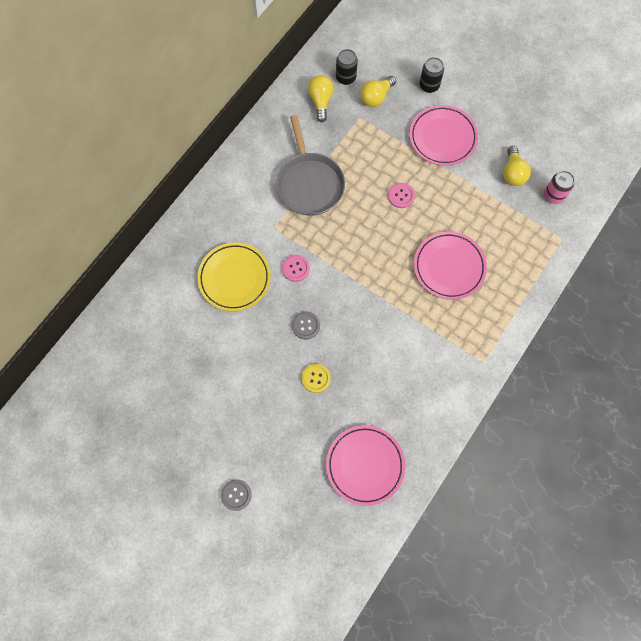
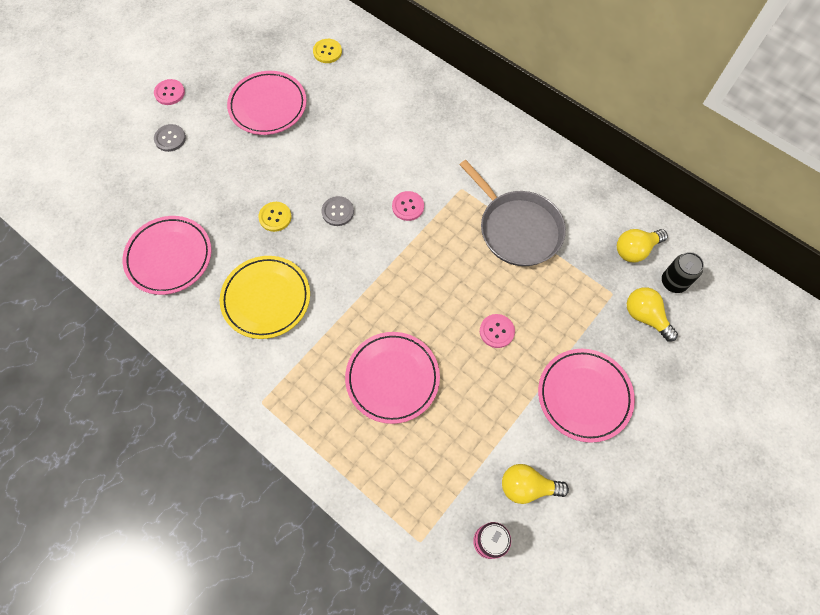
camera: 95 degrees right, 5 degrees down
yellow plate [197,242,271,311] -> yellow plate moved to [220,256,310,339]
grey pan [276,115,345,216] -> grey pan turned 120 degrees counterclockwise [459,160,566,266]
yellow light bulb [308,75,334,122] -> yellow light bulb turned 150 degrees clockwise [617,229,668,262]
black can [420,57,444,93] -> none
none -> pink button [154,79,185,105]
none -> pink plate [227,71,307,135]
none -> yellow button [313,39,342,63]

